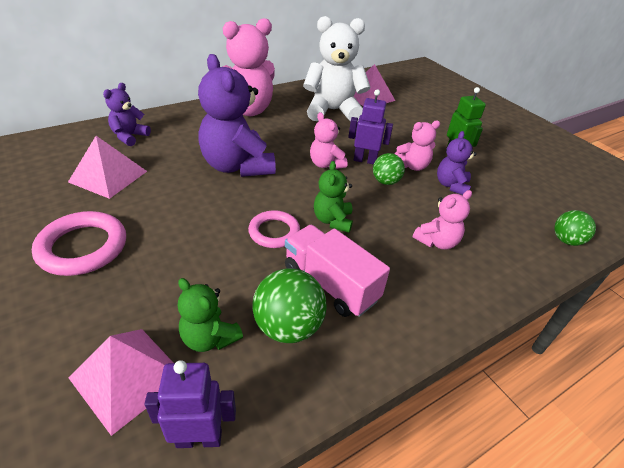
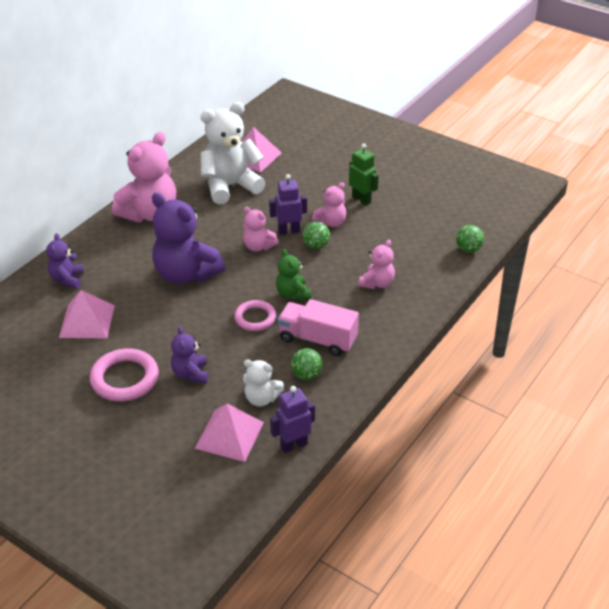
camera: 20 degrees left, 0 degrees up
green teddy bear [178,278,243,352] -> white teddy bear [243,359,284,407]
green ball [252,268,326,343] -> green ball [291,348,323,380], size x0.64
purple teddy bear [437,131,477,195] -> purple teddy bear moved to [171,326,208,383]

